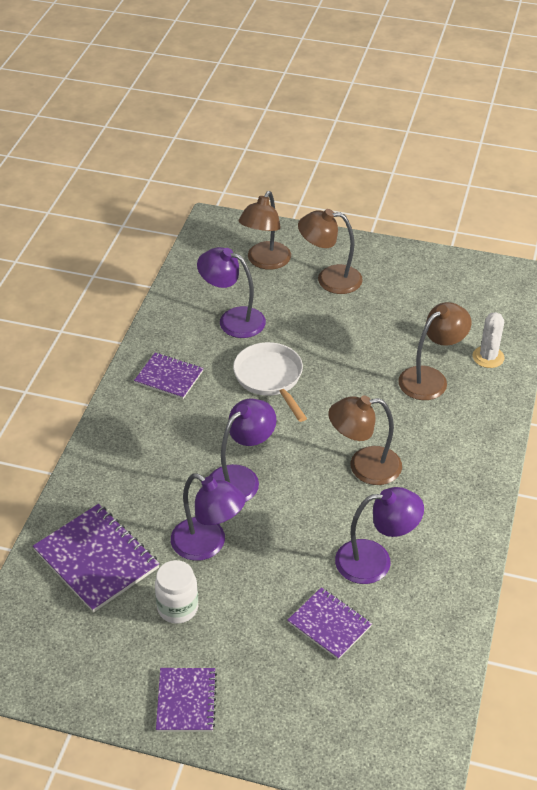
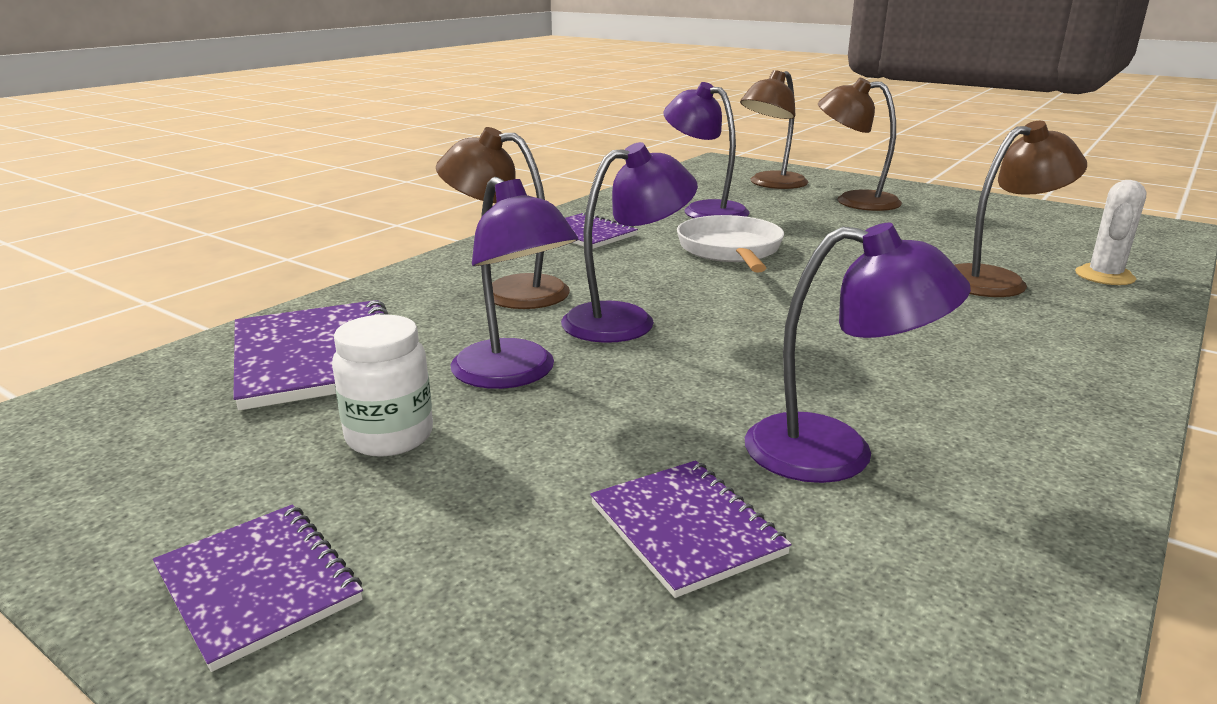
camera: 20 degrees right, 20 degrees down
purple notebook [156,668,217,732] -> purple notebook turned 60 degrees counterclockwise [153,504,363,672]
brown lamp [328,395,402,485] -> brown lamp moved to [436,127,570,309]

